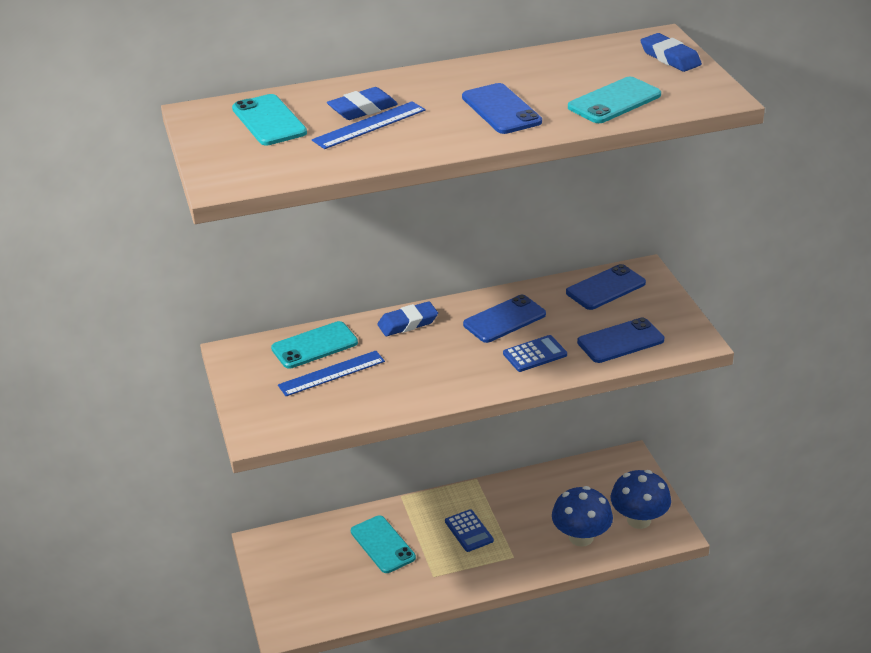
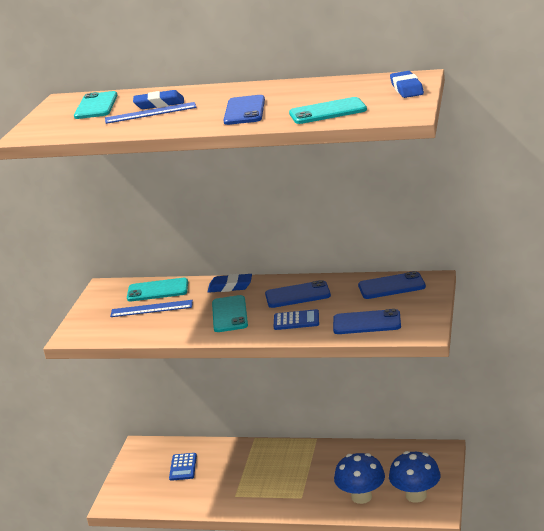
camera: 30 degrees right, 10 degrees down
turquoise phone [351,515,416,573] -> turquoise phone moved to [212,295,248,332]
blue calculator [445,509,494,552] -> blue calculator moved to [169,453,197,481]

